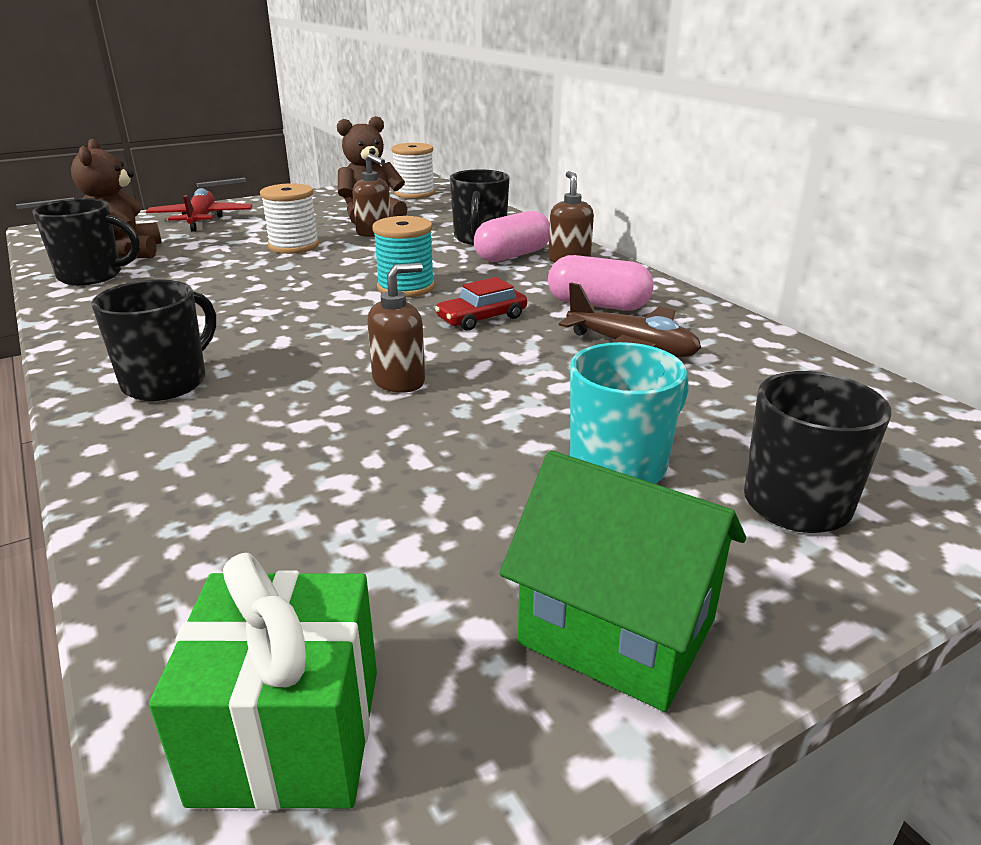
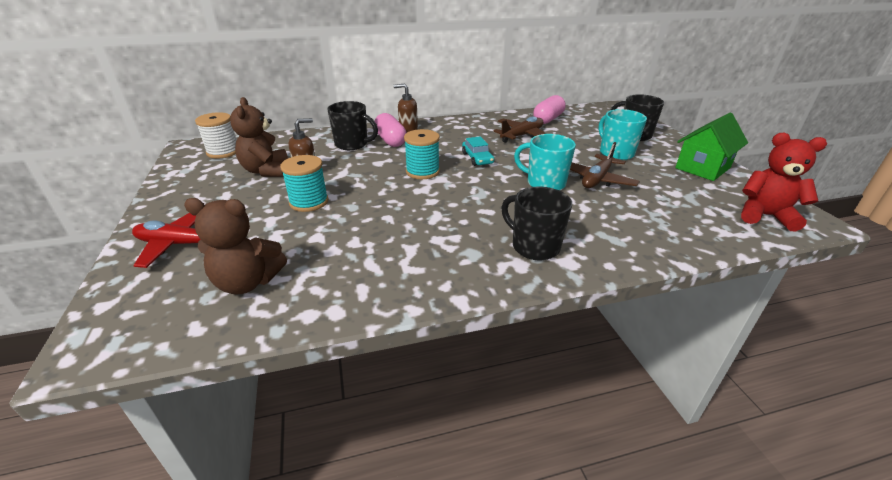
camera: 75 degrees left, 5 degrees up
black mug [32,198,140,285] -> none
green gift [149,553,377,810] -> red teddy bear [741,132,827,232]
white spool [260,183,319,254] -> turquoise spool [280,155,329,212]
brown soap dispenser [367,263,425,393] -> turquoise mug [514,134,576,190]
red car [435,277,527,331] -> turquoise car [462,136,494,166]
pink capsule [548,255,654,311] -> pink capsule moved to [533,95,566,124]
none -> brown plane [570,142,640,188]

